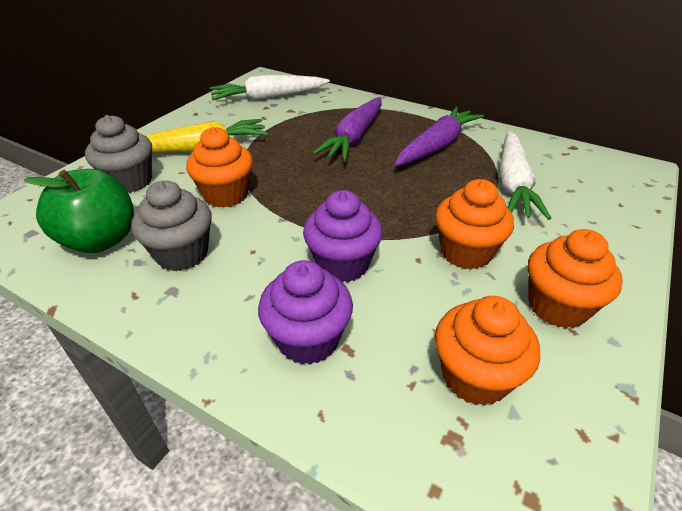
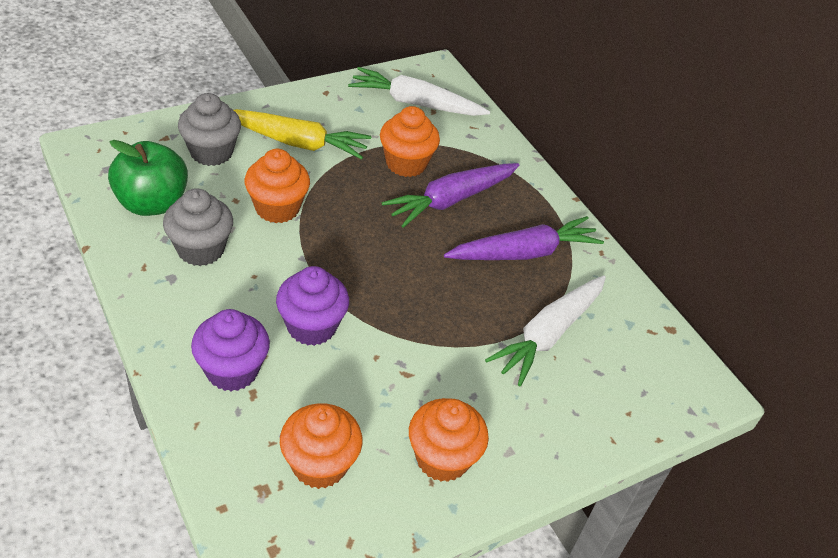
camera: 25 degrees right, 5 degrees up
orange cupcake [435,179,514,270] -> orange cupcake moved to [380,106,440,177]

